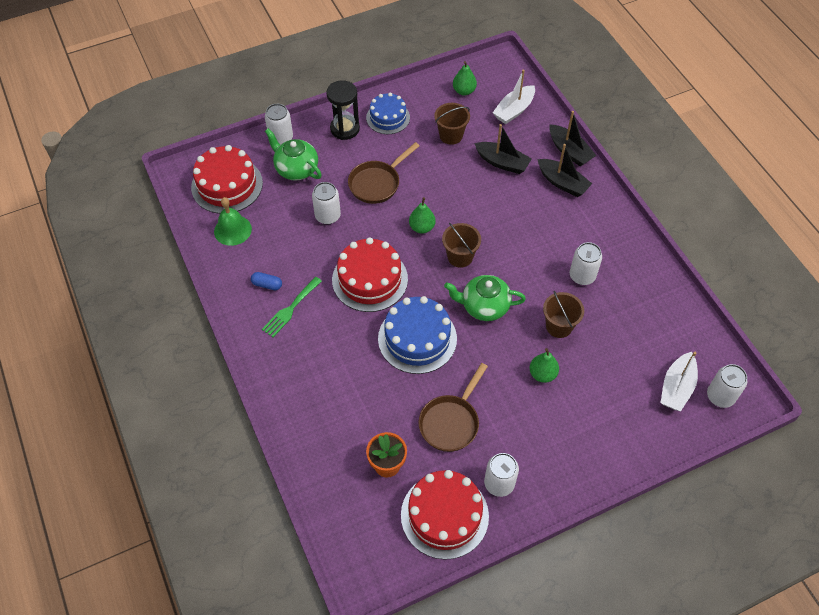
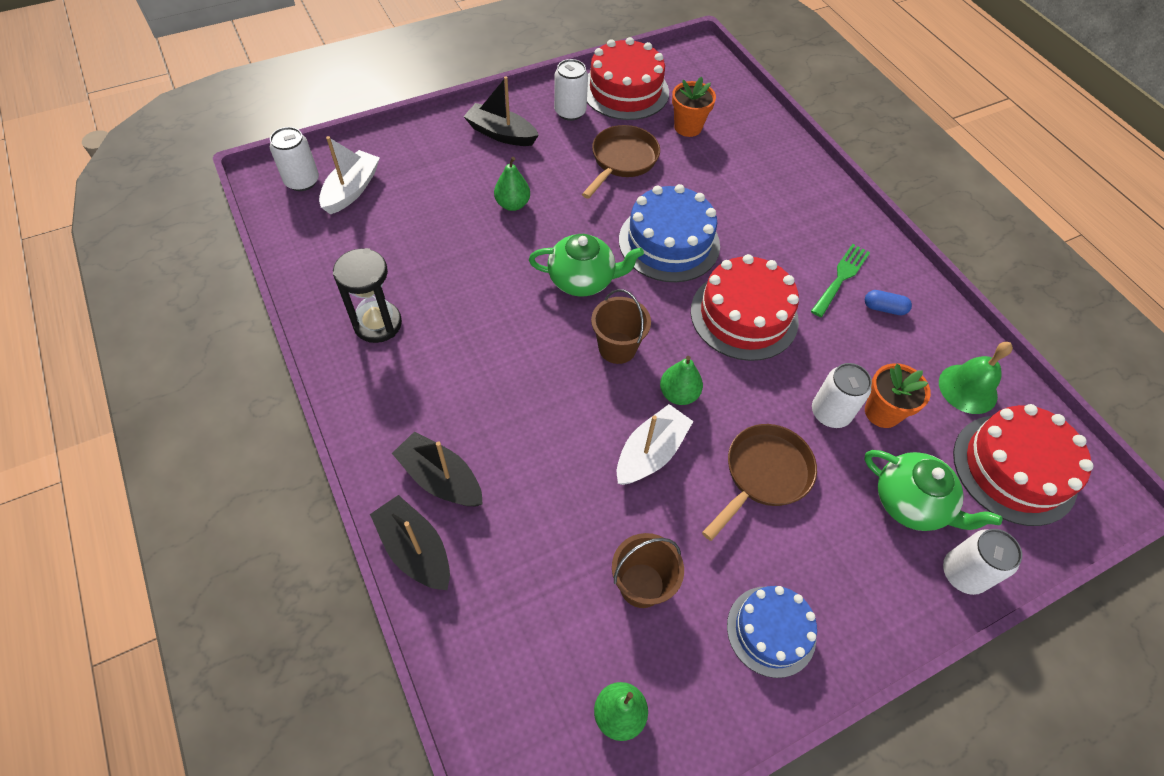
camera: 175 degrees right, 0 degrees up
black hourglass [326,80,360,140] -> black hourglass moved to [333,248,402,343]
black boat [474,124,532,174] -> black boat moved to [463,76,539,146]
white boat [493,70,535,124] -> white boat moved to [617,404,694,485]
brown bucket [543,291,584,338] -> none
white can [570,242,602,285] -> none
none -> orange flower pot [865,363,931,428]

